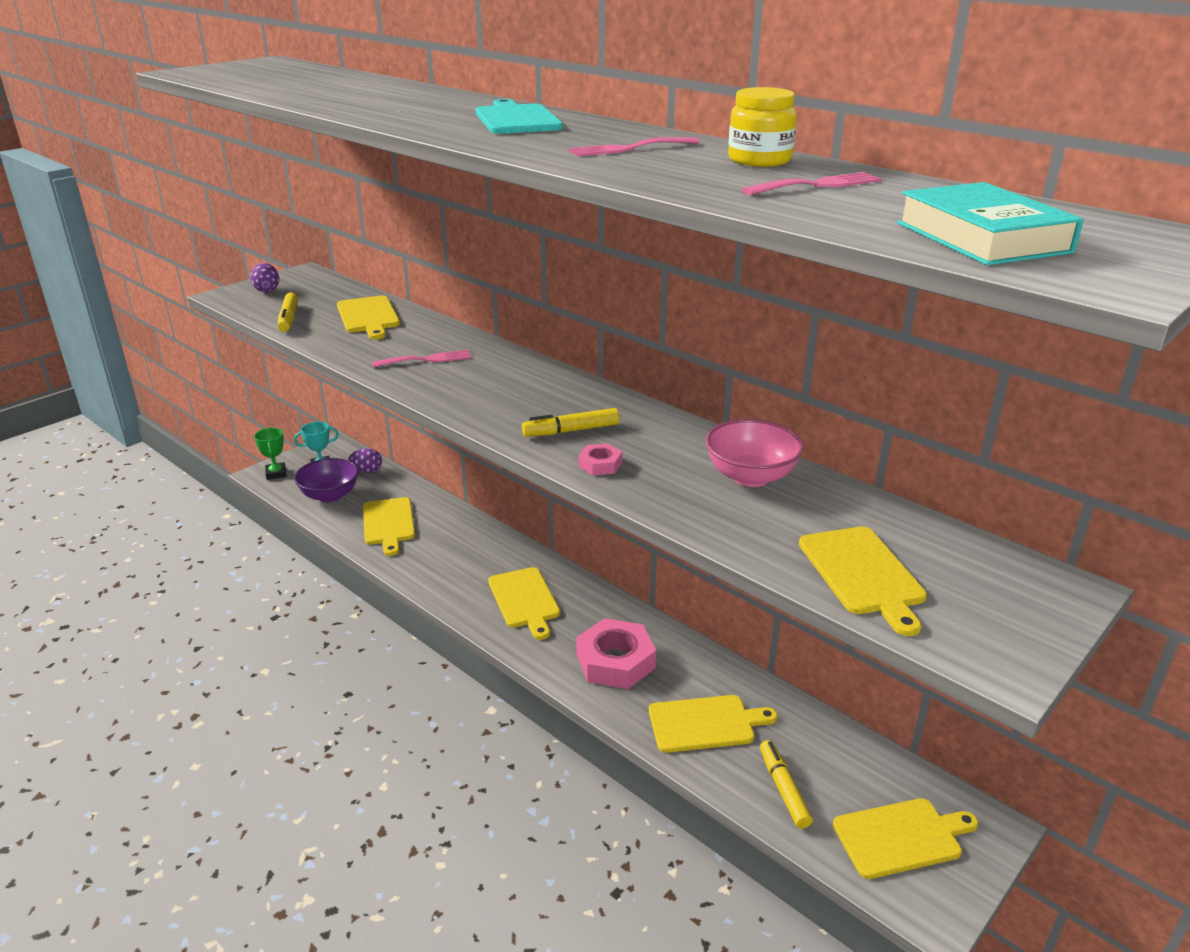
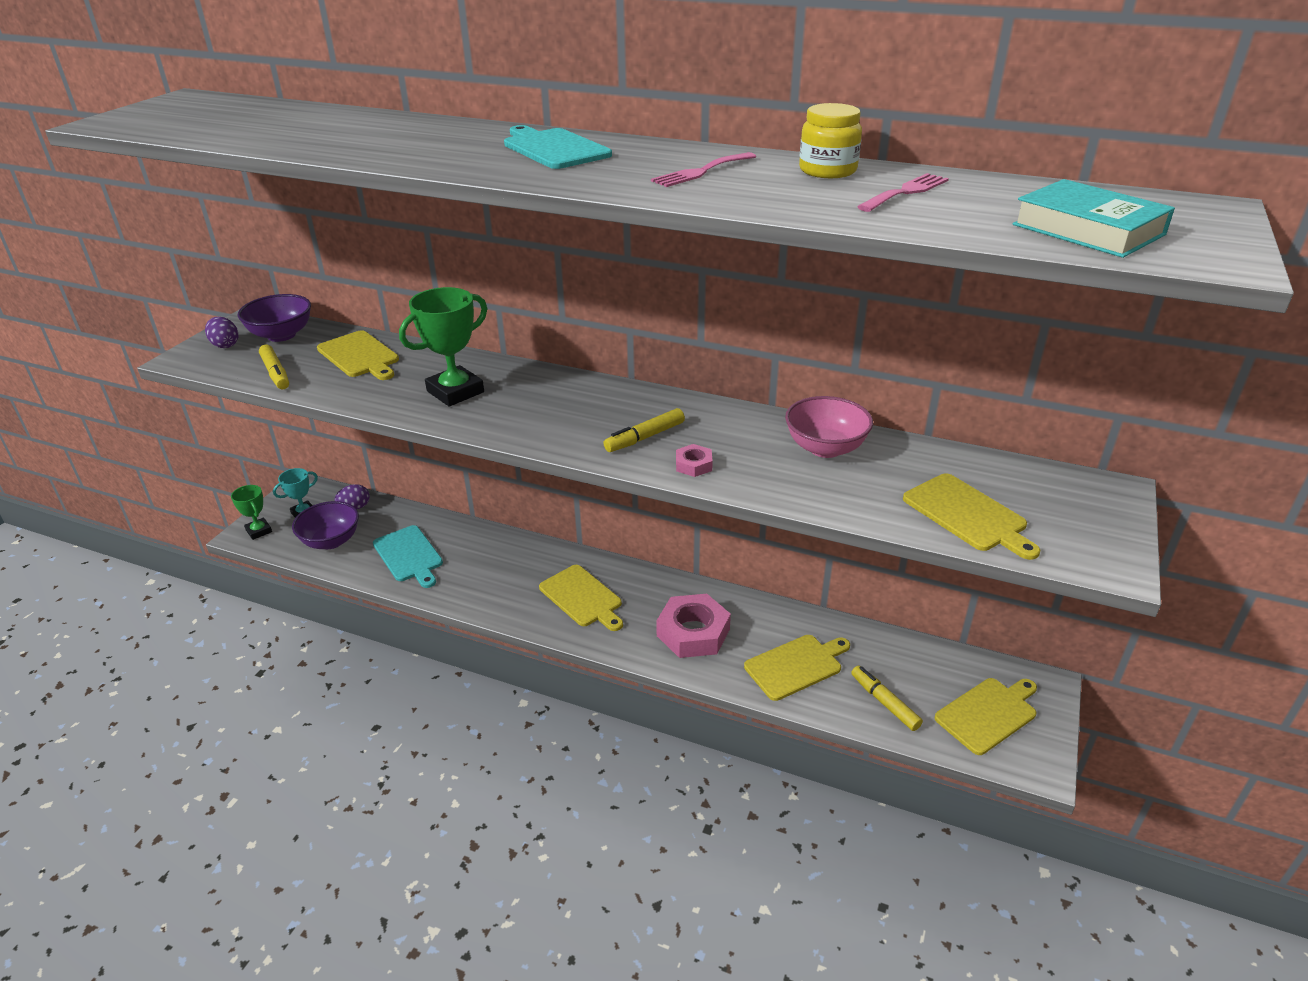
camera: 20 degrees left, 5 degrees up
yellow cutting board [363,497,415,556] -> turquoise cutting board [373,525,443,588]
pink fork [372,350,471,368] -> green trophy [399,287,487,407]
none -> purple bowl [238,294,311,342]

